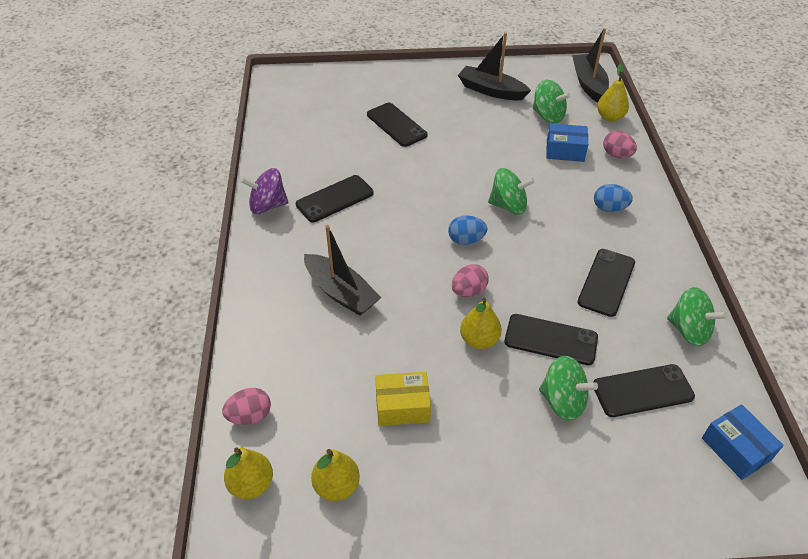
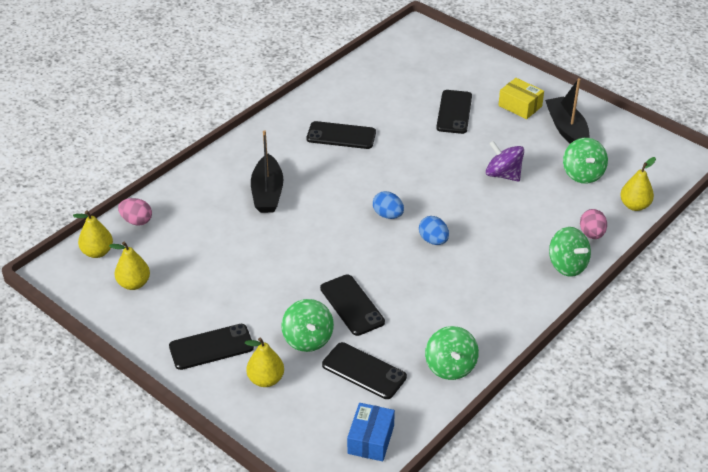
camera: 45 degrees right, 5 degrees down
purple spinning top [241,168,288,214] -> purple spinning top moved to [486,141,524,182]
yellow box [375,372,431,426] -> yellow box moved to [498,78,544,119]
pink egg [452,264,489,297] -> none
yellow pear [460,298,502,349] -> yellow pear moved to [245,338,284,387]
green spinning top [488,168,535,215] -> green spinning top moved to [549,227,591,277]
blue box [546,123,588,162] -> none
black boat [572,28,609,102] -> none
black phone [577,249,635,317] -> black phone moved to [169,324,254,370]
blue egg [594,184,633,212] -> blue egg moved to [419,216,449,245]

